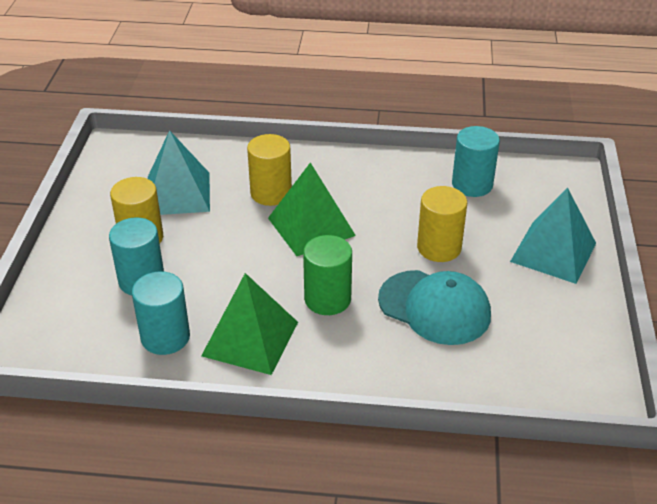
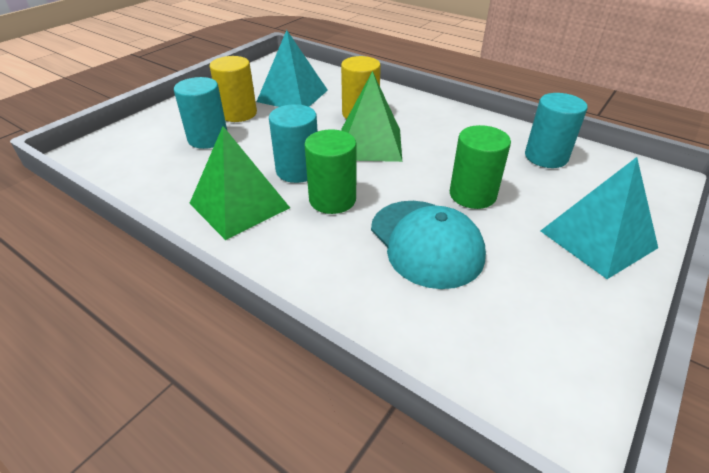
camera: 30 degrees right, 0 degrees up
turquoise cylinder [132,271,190,355] -> turquoise cylinder moved to [269,104,318,183]
yellow cylinder [417,186,467,262] -> green cylinder [450,125,511,209]

